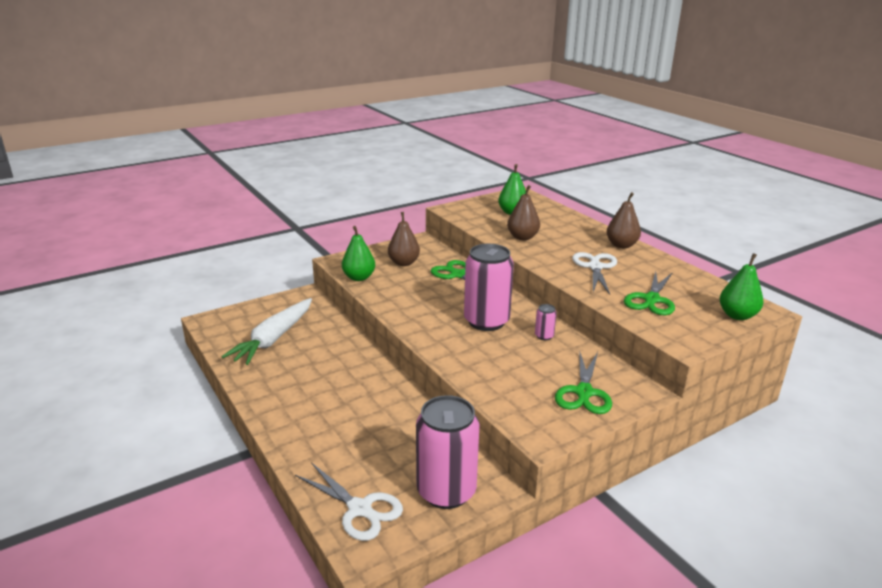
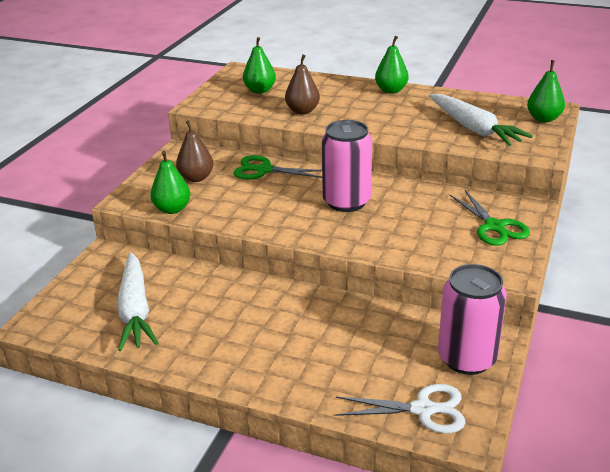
camera: 35 degrees left, 5 degrees up
pink can [535,304,557,340] -> none
white scissors [572,252,617,295] -> none
brown pear [607,192,641,248] -> green pear [375,36,409,94]
green scissors [624,271,675,315] -> white carrot [429,94,532,146]

